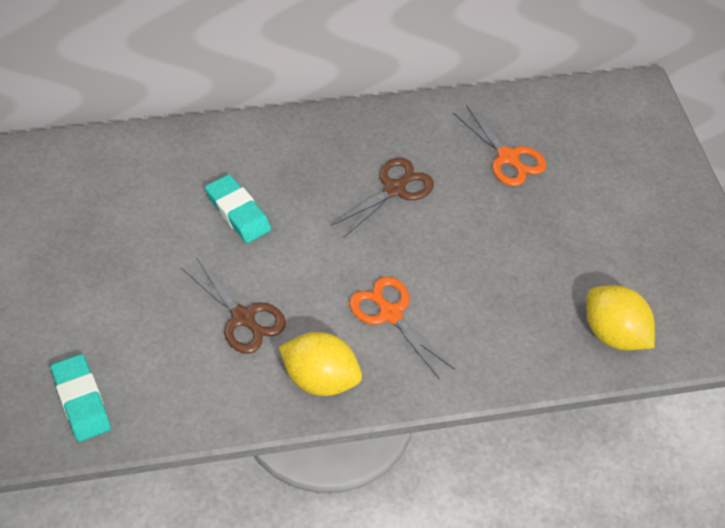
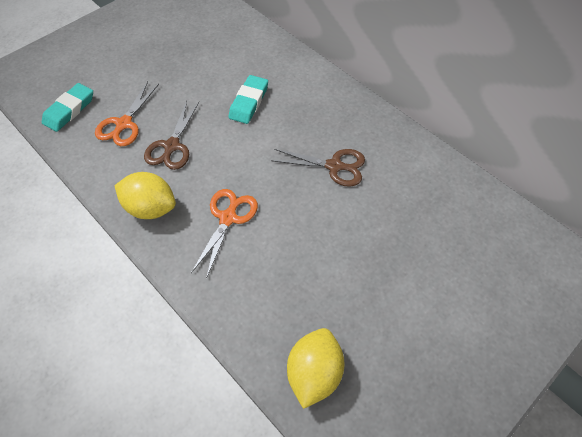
camera: 60 degrees right, 5 degrees up
yellow lemon [279,332,362,396] -> yellow lemon turned 60 degrees counterclockwise [115,172,176,219]
orange scissors [453,105,546,186] -> orange scissors moved to [95,81,159,146]

